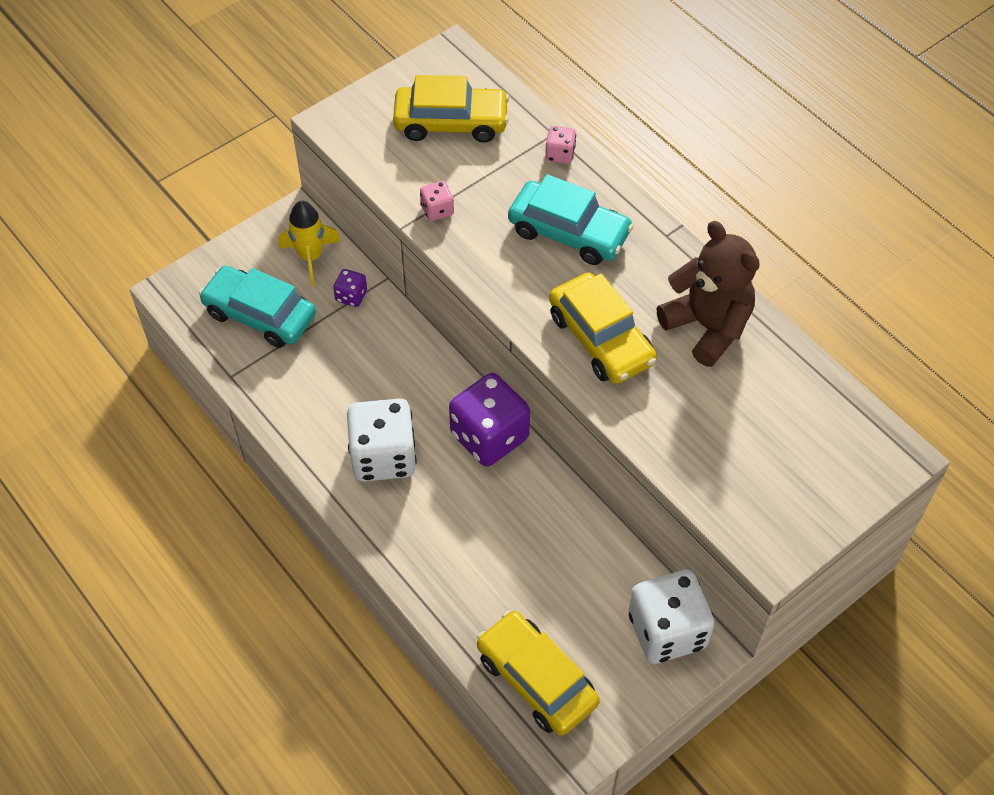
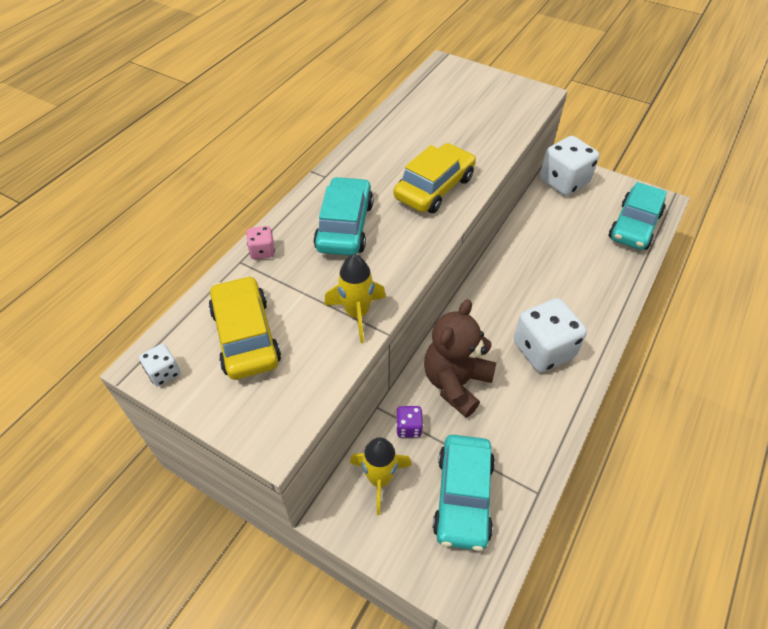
camera: 110 degrees left, 5 degrees down
pink dice [420,181,454,221] -> yellow rocket [324,254,386,343]
purple dice [449,373,530,467] -> none
yellow car [477,610,600,736] -> turquoise car [609,182,667,250]
brown teddy bear [656,221,760,367] -> brown teddy bear moved to [424,299,496,417]
none -> white dice [139,344,181,387]

